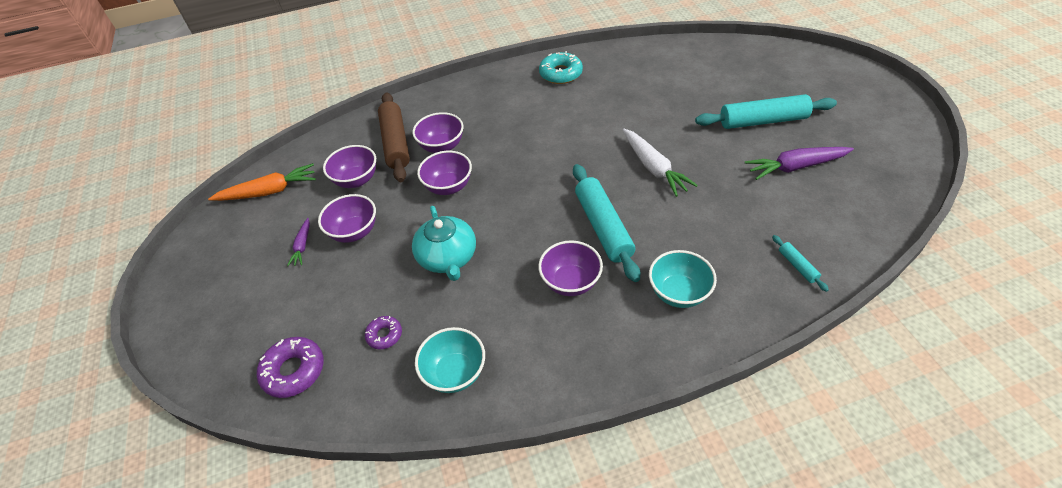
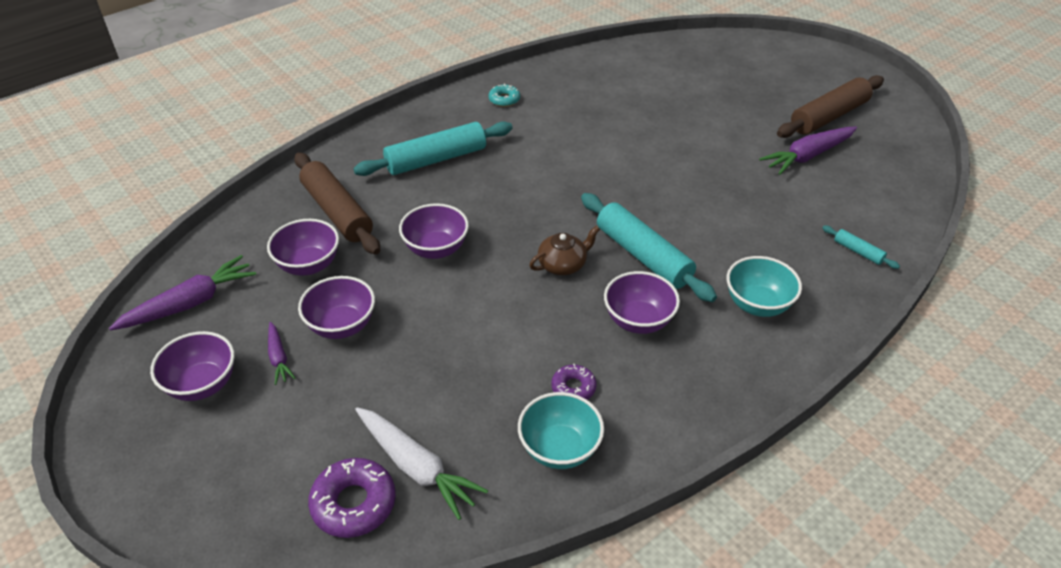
camera: 25 degrees left, 5 degrees down
orange carrot [208,163,316,201] -> purple carrot [109,255,256,331]
purple donut [365,316,402,349] -> purple donut moved to [551,364,597,400]
turquoise teapot [412,206,476,281] -> none
purple bowl [413,112,464,153] -> purple bowl moved to [150,331,235,401]
turquoise donut [539,51,583,84] -> turquoise donut [488,83,520,107], size x0.59
white carrot [622,128,698,197] -> white carrot moved to [355,407,488,520]
turquoise rolling pin [695,94,837,129] -> turquoise rolling pin moved to [353,122,513,176]
none -> brown teapot [529,226,600,275]
none -> brown rolling pin [777,75,884,138]

